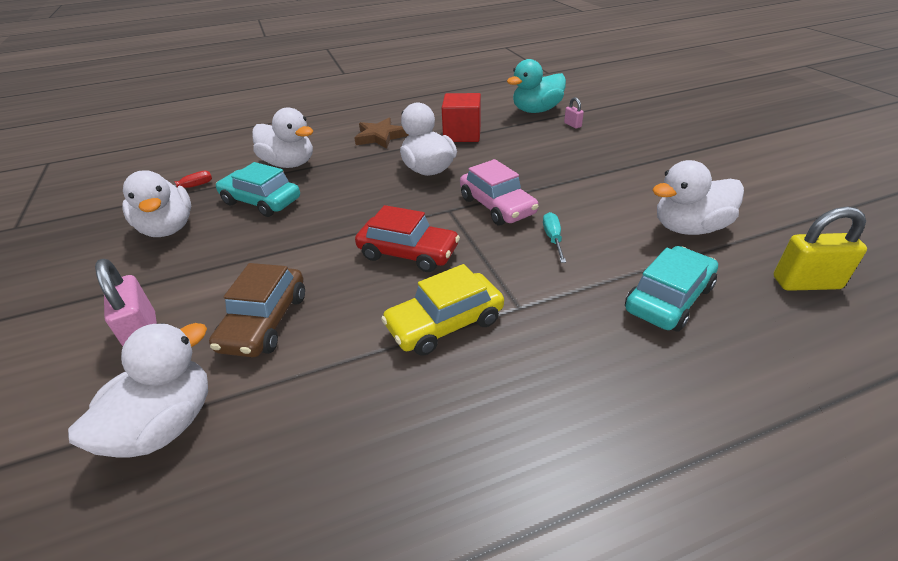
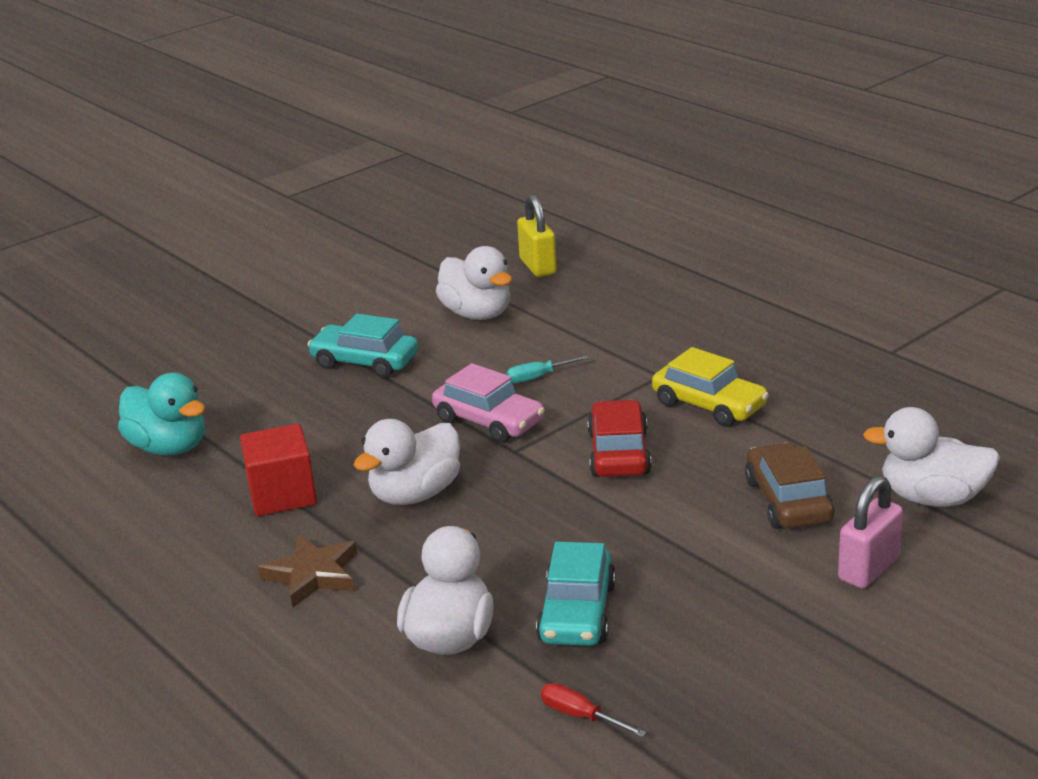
camera: 110 degrees left, 10 degrees down
white duck [122,170,191,237] -> none
brown car [209,263,305,357] -> brown car turned 90 degrees counterclockwise [745,443,834,529]
pink car [460,159,539,226] -> pink car turned 90 degrees clockwise [432,363,545,443]
pink padlock [564,97,584,128] -> none
turquoise car [625,246,718,332] -> turquoise car moved to [307,314,418,378]

